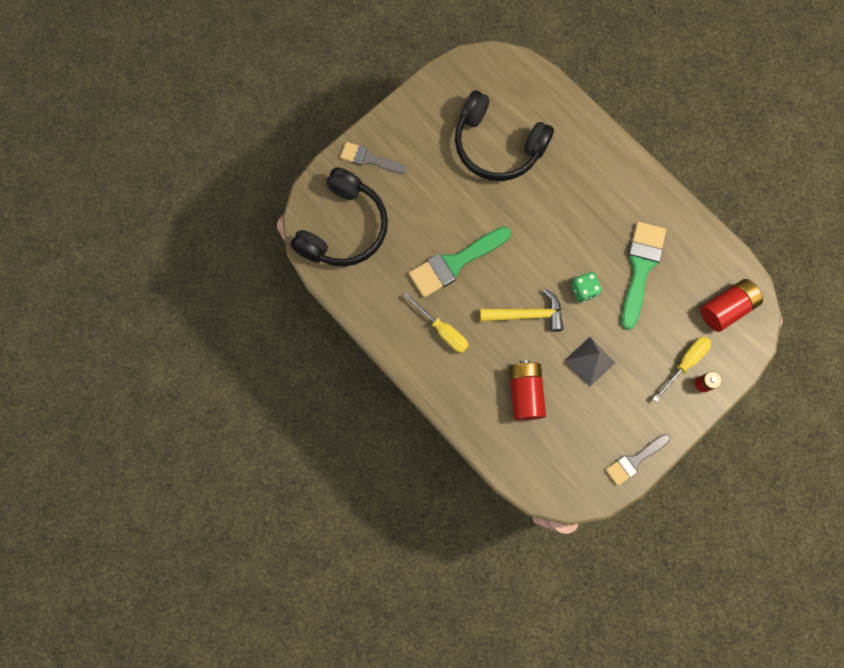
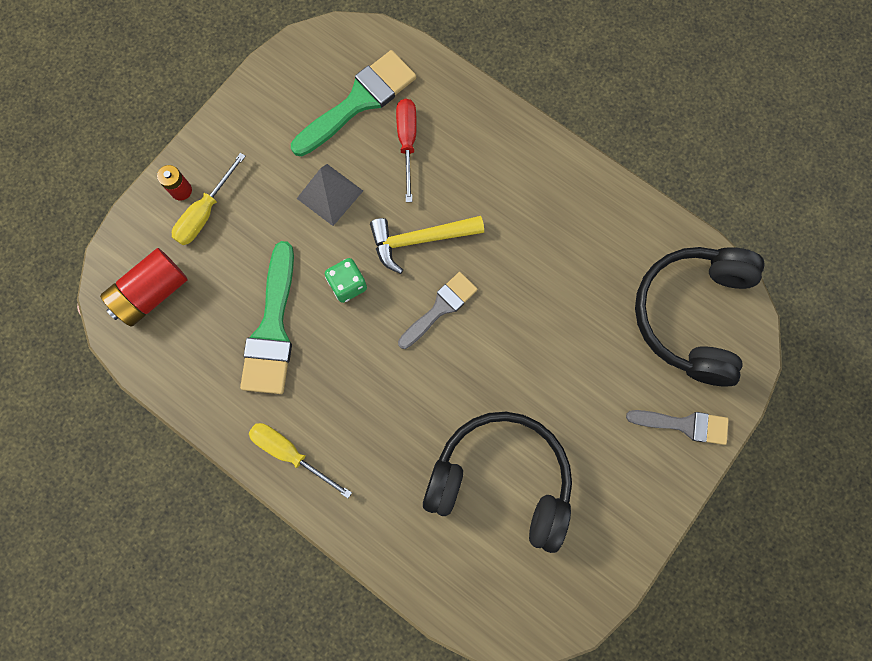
camera: 170 degrees right, 0 degrees up
yellow screwdriver [404,293,468,353] -> yellow screwdriver moved to [249,423,352,498]
green brush [409,227,511,298] -> green brush moved to [291,50,416,156]
red battery [509,360,546,420] -> red screwdriver [396,99,417,202]
grey brush [606,434,670,486] -> grey brush moved to [398,272,478,349]

